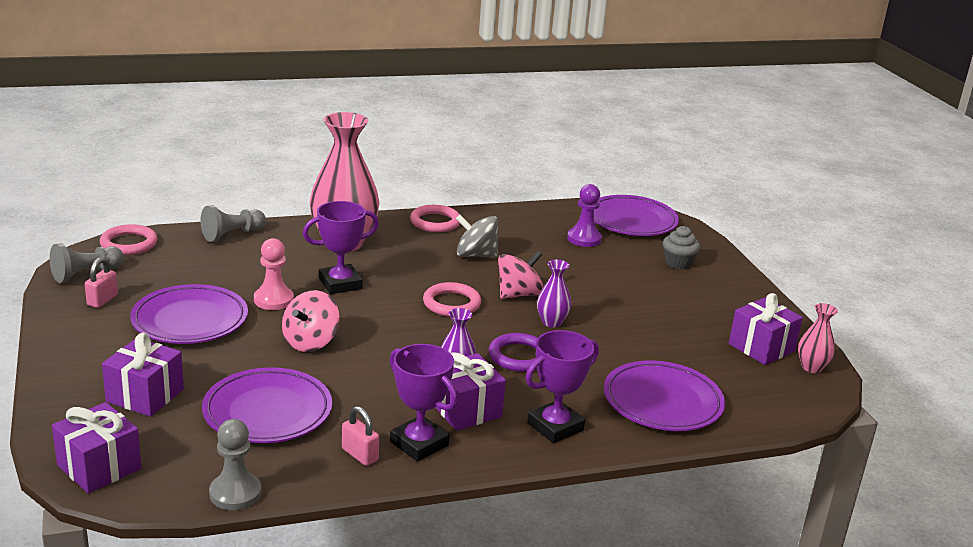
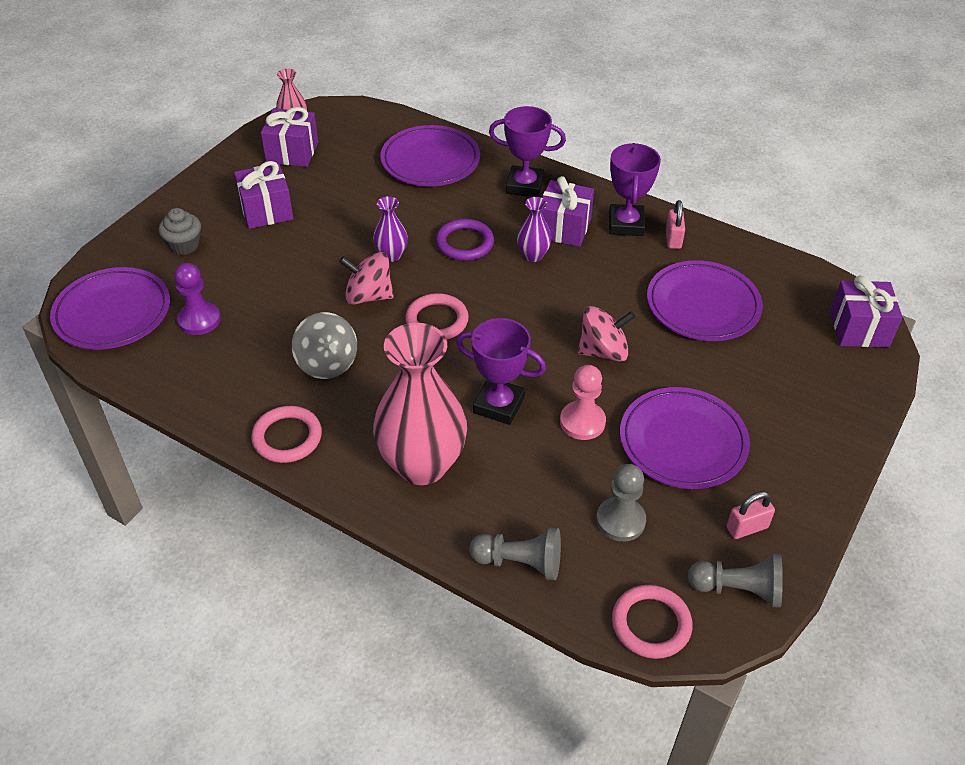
camera: 130 degrees left, 20 degrees up
purple gift [102,333,184,417] -> purple gift moved to [234,161,293,229]
grey pawn [209,419,262,510] -> grey pawn moved to [596,464,646,542]

